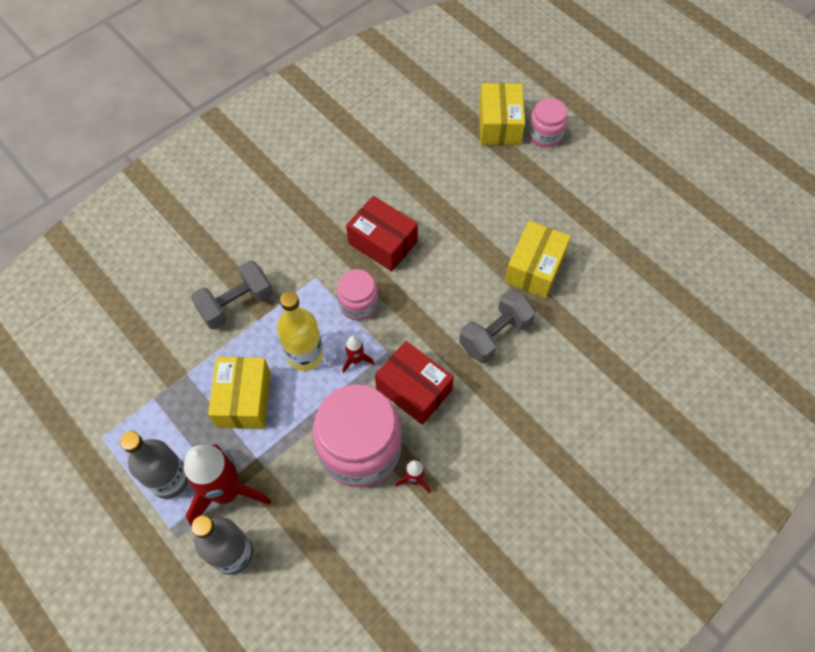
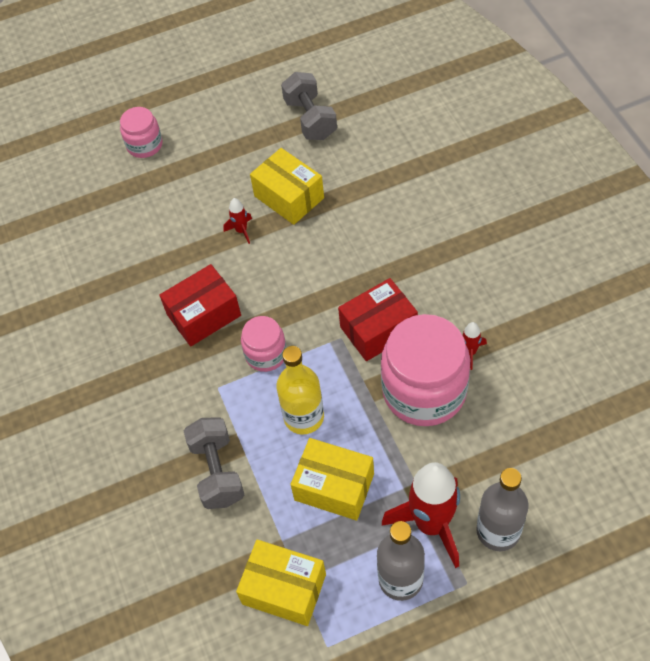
camera: 65 degrees left, 5 degrees down
red rocket [342,336,375,373] -> red rocket moved to [223,198,252,244]
grey dumbbell [459,289,536,363] -> grey dumbbell moved to [281,72,337,140]
yellow box [479,83,525,145] -> yellow box moved to [236,539,326,626]

